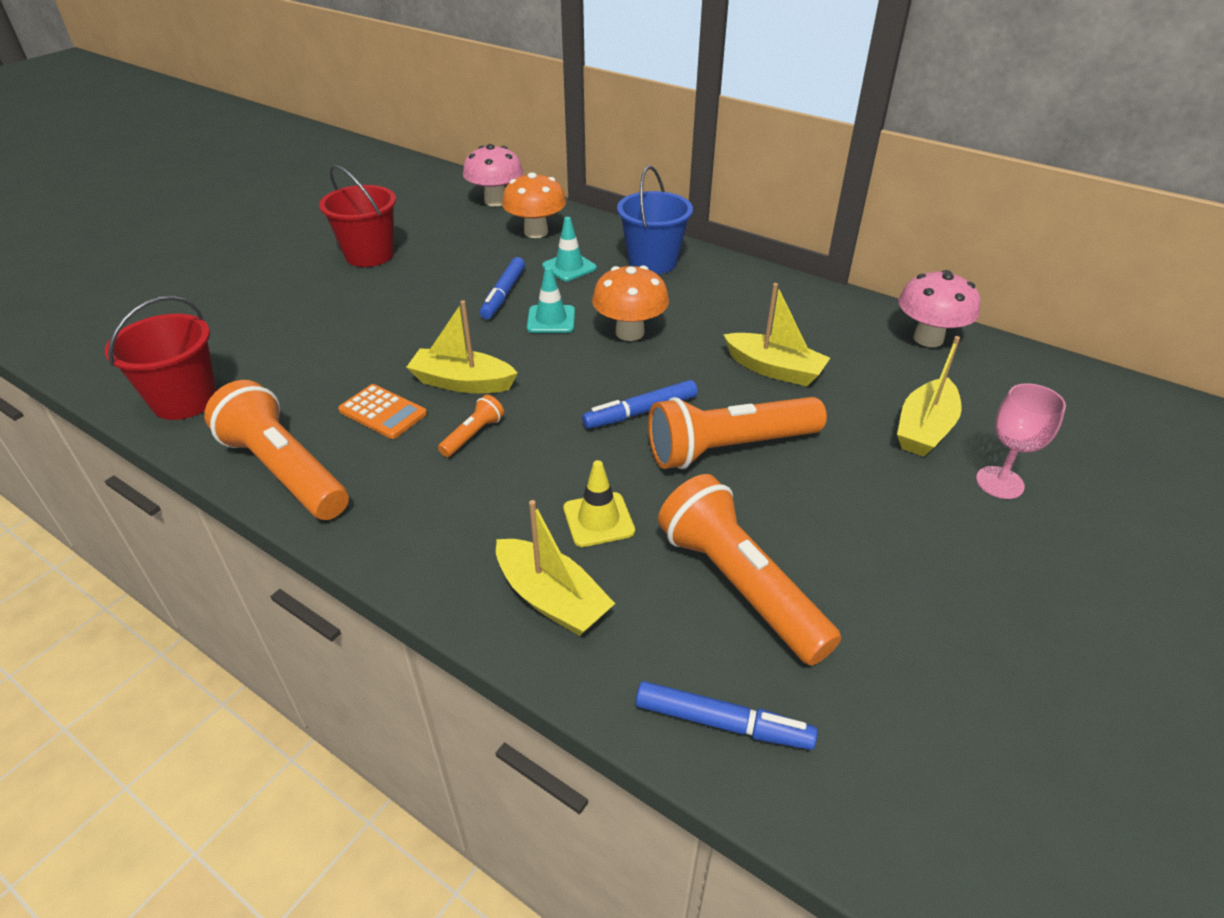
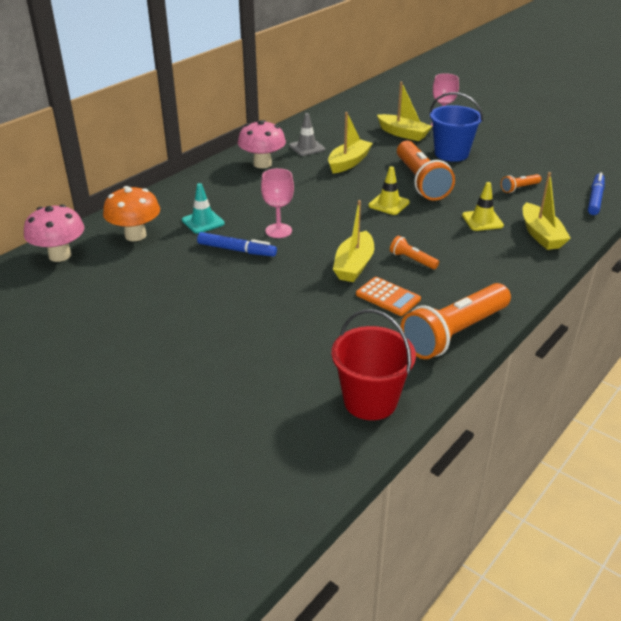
camera: 85 degrees left, 5 degrees down
red bucket [319,165,396,267] -> none
orange calculator [338,384,427,439] -> orange calculator turned 90 degrees clockwise [356,277,421,316]
yellow boat [496,500,615,636] -> yellow boat turned 120 degrees clockwise [523,172,571,250]
turquoise traffic cone [527,267,575,333] -> pink goblet [261,168,294,238]
blue marker [582,380,698,429] -> yellow traffic cone [368,166,410,215]
orange mushroom [592,265,669,341] -> none
blue bucket [617,166,693,274] -> blue bucket moved to [430,92,483,162]
orange flashlight [658,474,841,666] -> orange flashlight [501,174,541,193], size x0.45
pink mushroom [899,270,981,347] -> pink mushroom moved to [238,120,286,168]
none -> grey traffic cone [289,113,325,156]

